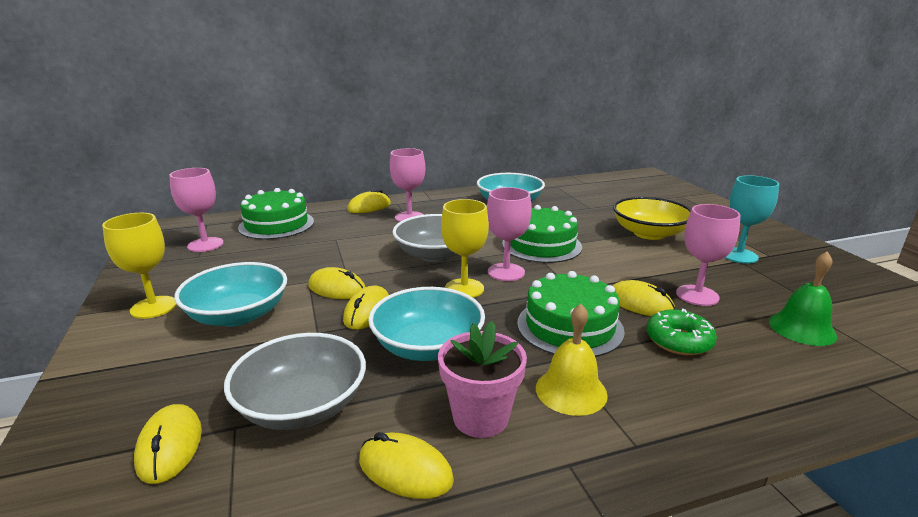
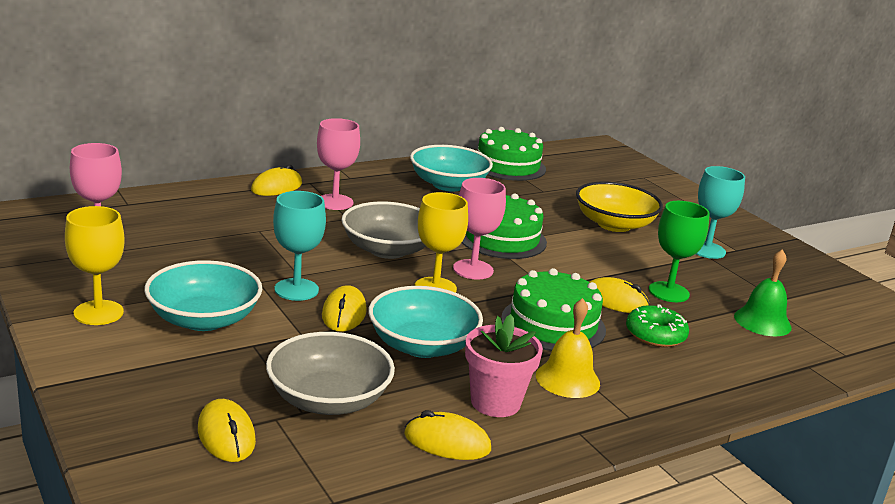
camera: 15 degrees left, 0 degrees up
green cake [238,188,314,240] -> green cake moved to [478,127,546,181]
yellow mouse [308,267,365,299] -> turquoise goblet [273,191,326,301]
pink goblet [676,204,741,306] -> green goblet [649,201,710,302]

